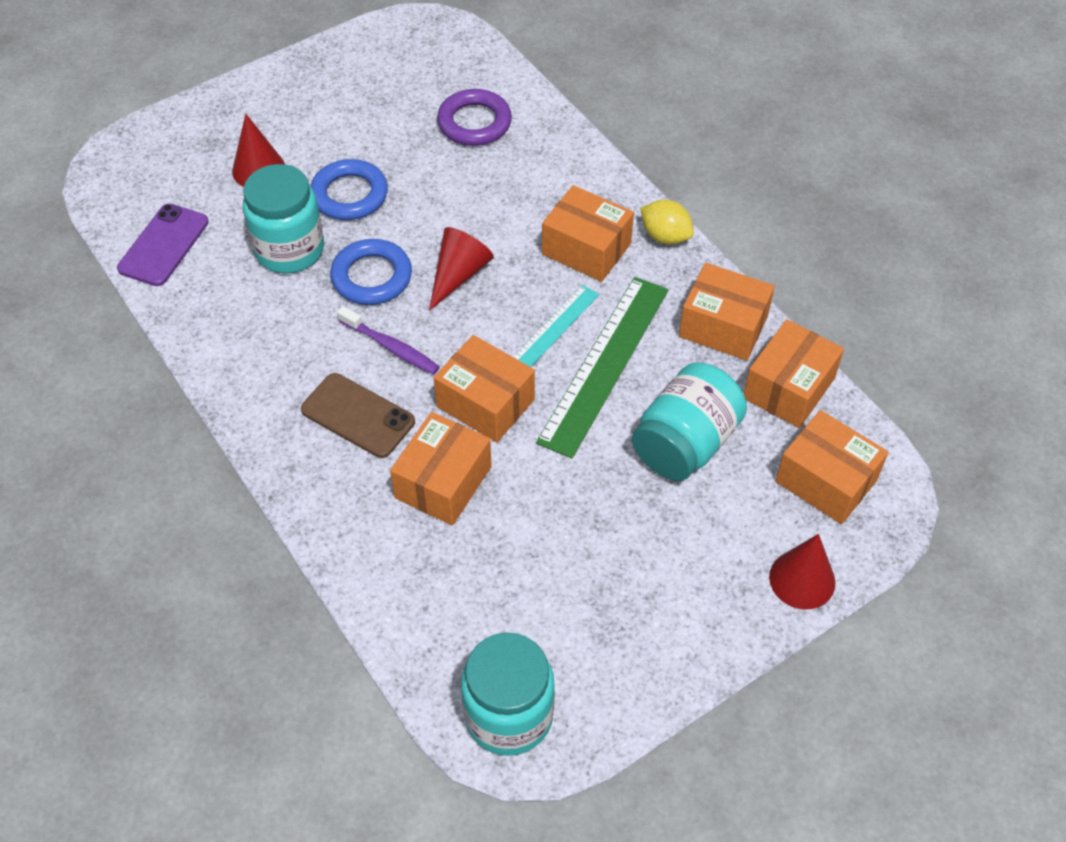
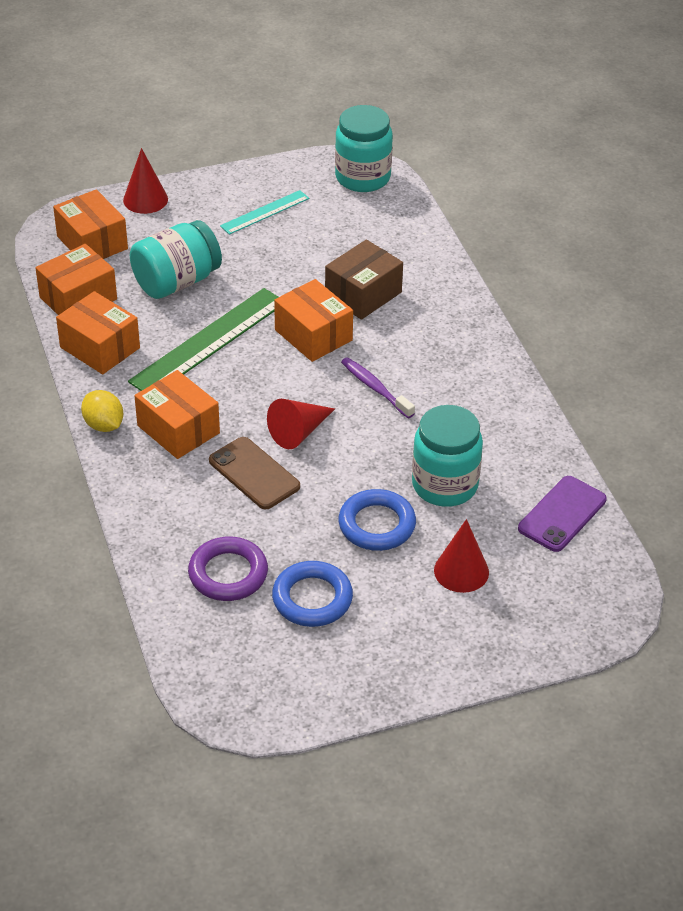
camera: 165 degrees left, 10 degrees down
brown phone [301,373,415,458] -> brown phone moved to [209,437,300,509]
blue ring [330,239,412,305] -> blue ring moved to [272,561,353,627]
orange box [390,412,492,526] -> brown box [325,239,403,320]
turquoise ruler [513,285,599,367] -> turquoise ruler moved to [220,190,309,235]

